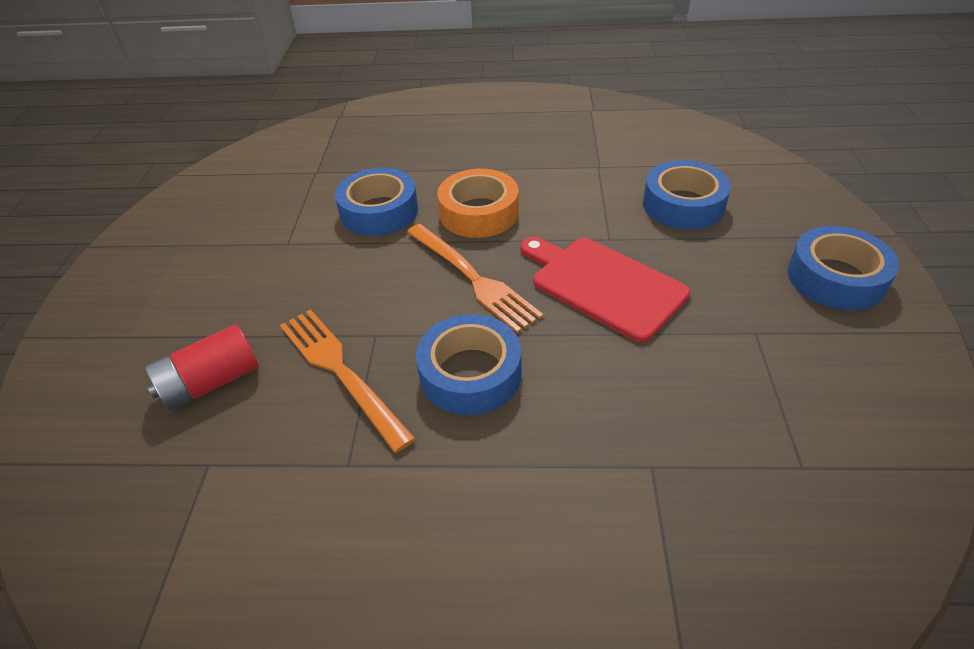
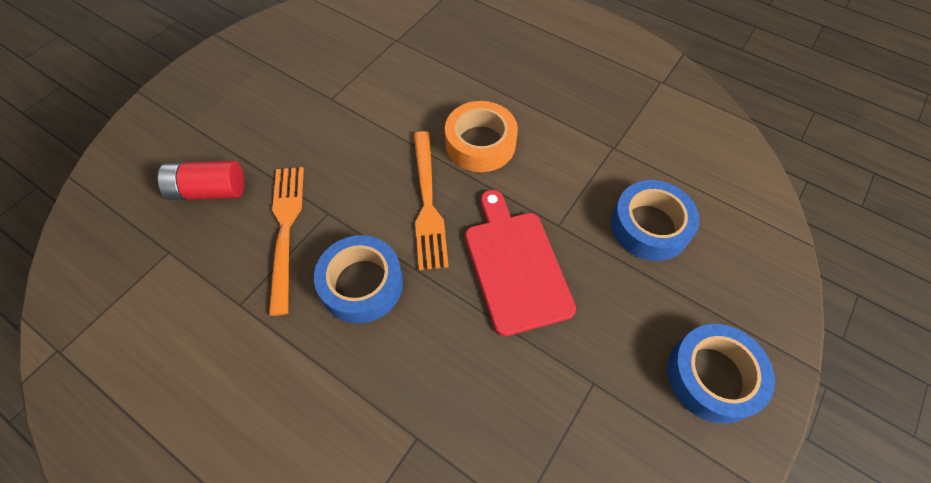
camera: 30 degrees right, 15 degrees up
blue tape [335,168,418,236] -> none

